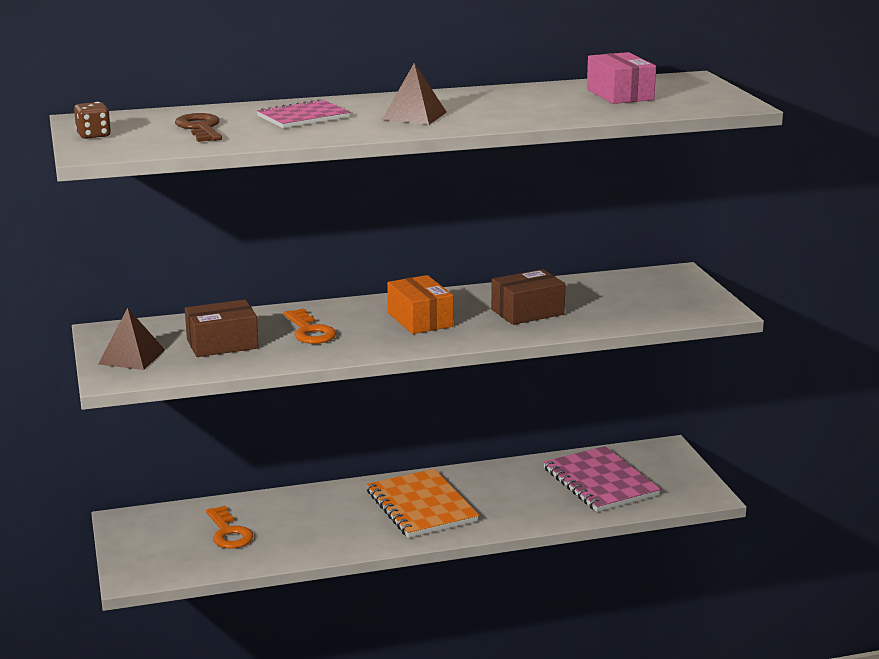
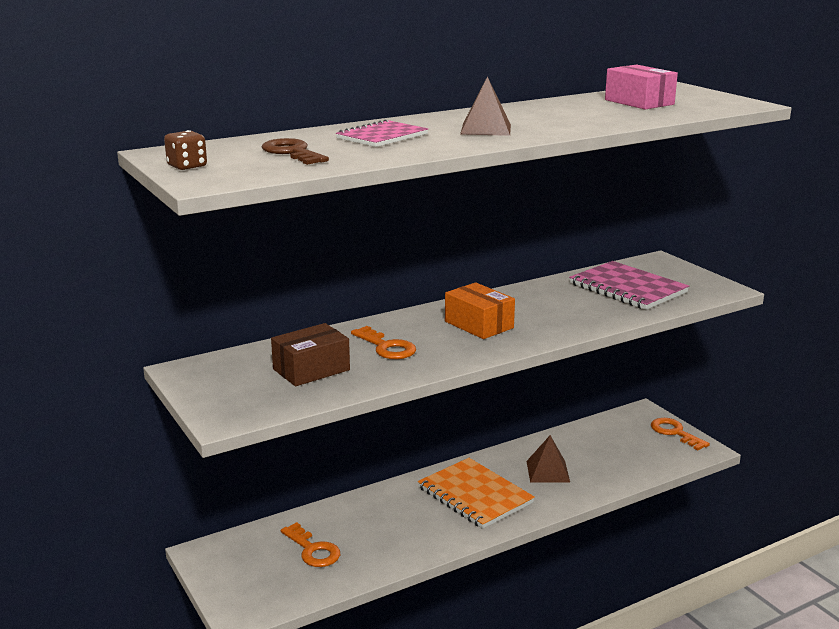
camera: 15 degrees left, 0 degrees up
brown pyramid [98,308,165,370] -> brown pyramid moved to [527,435,570,483]
brown box [491,269,566,325] -> none
pink notebook [543,446,661,512] -> pink notebook moved to [569,261,689,310]
none -> orange key [651,418,710,450]

